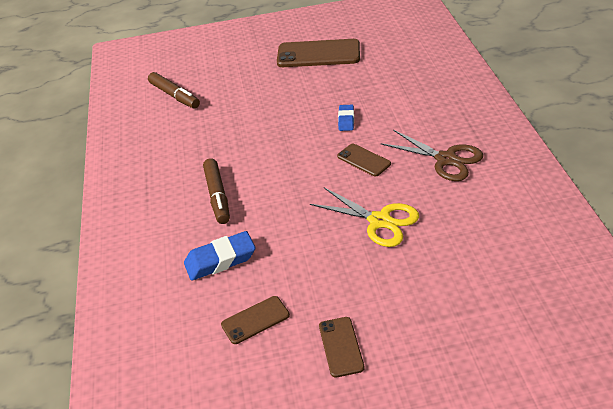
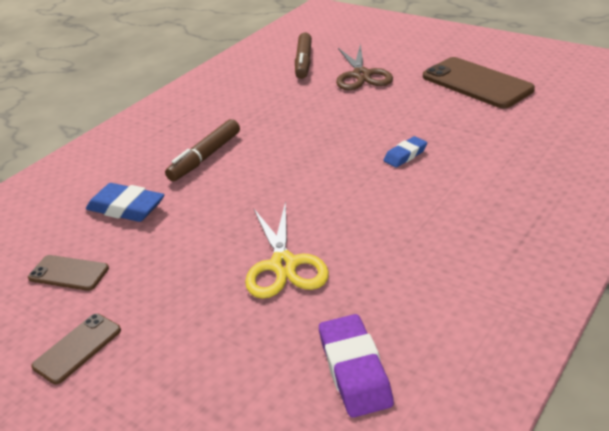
camera: 45 degrees right, 5 degrees down
brown phone [337,144,391,176] -> none
brown scissors [381,130,483,181] -> brown scissors moved to [336,44,393,90]
none -> purple eraser [319,314,394,418]

